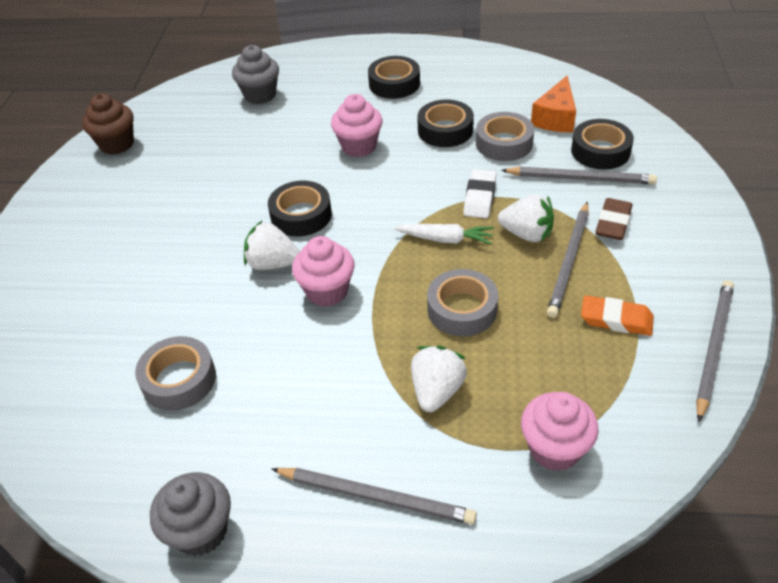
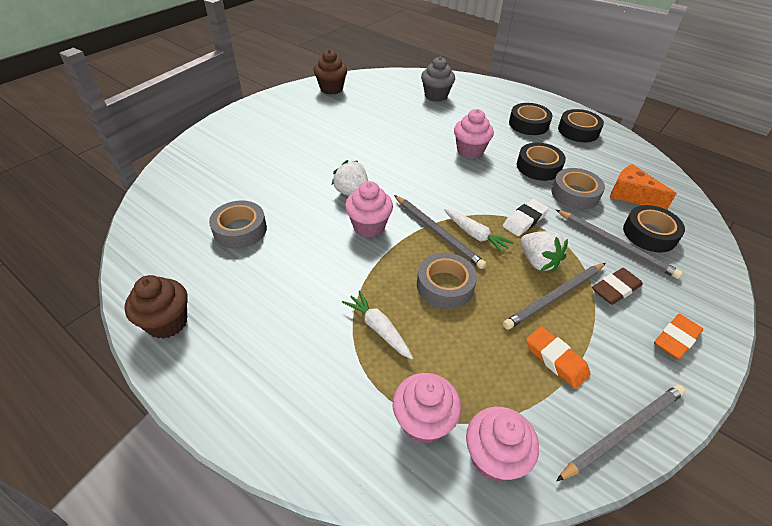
camera: 30 degrees right, 0 degrees up
grey cupcake [150,472,231,556] -> brown cupcake [124,275,188,339]
black tape [268,181,332,236] -> black tape moved to [558,109,604,142]
grey pencil [272,468,477,524] -> grey pencil moved to [394,195,486,269]
white strawberry [411,345,467,412] -> white carrot [342,290,413,359]
orange cheese [531,76,576,132] -> orange cheese turned 75 degrees clockwise [610,164,677,210]
none -> pink cupcake [466,407,539,482]
none -> orange eraser [654,314,703,360]

